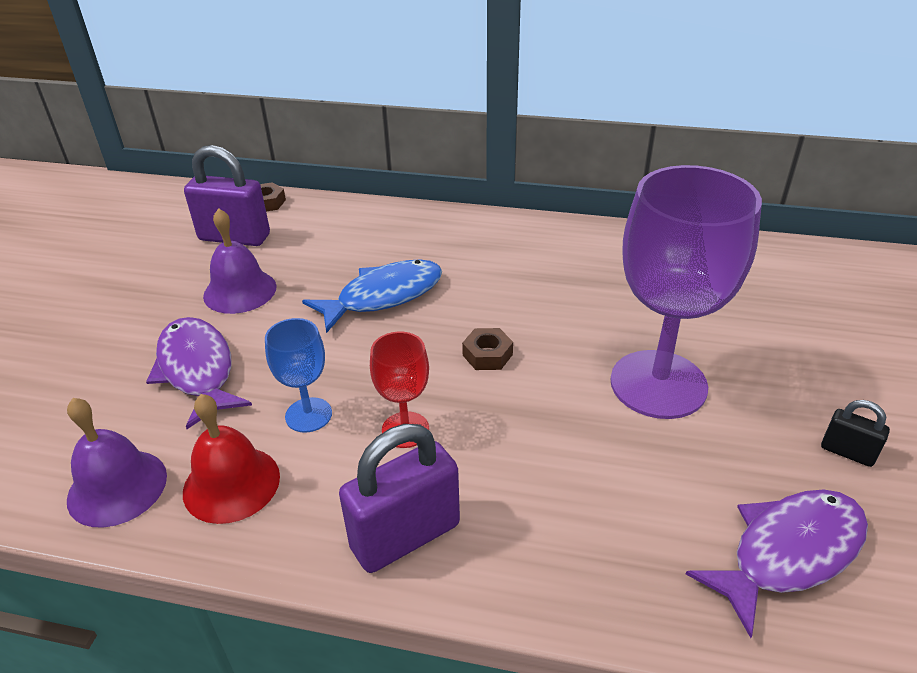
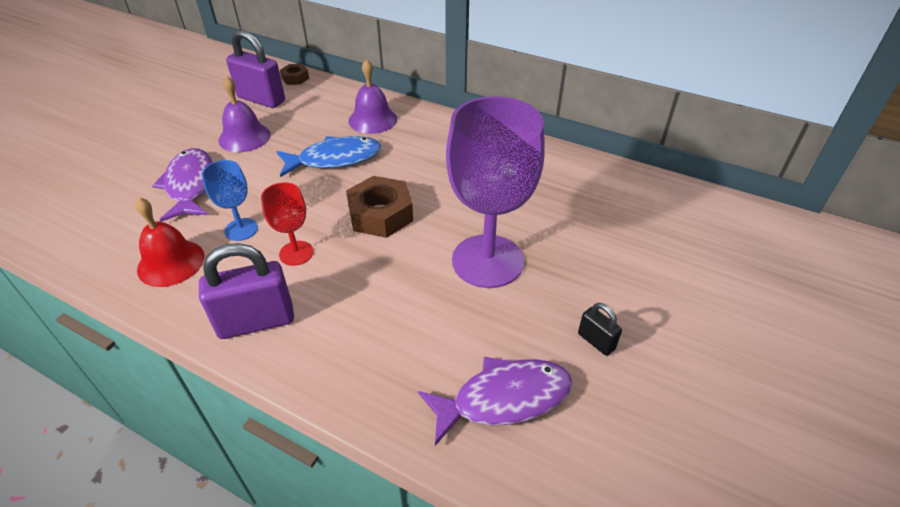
camera: 15 degrees right, 5 degrees up
purple bell [67,398,167,527] -> purple bell moved to [349,59,397,134]
brown nut [462,328,513,370] -> brown nut [346,176,413,238], size x1.87

